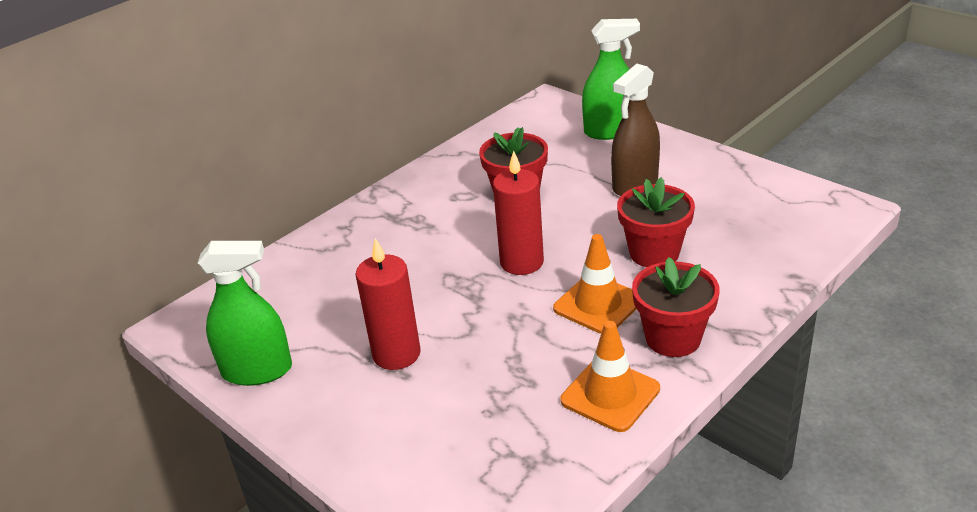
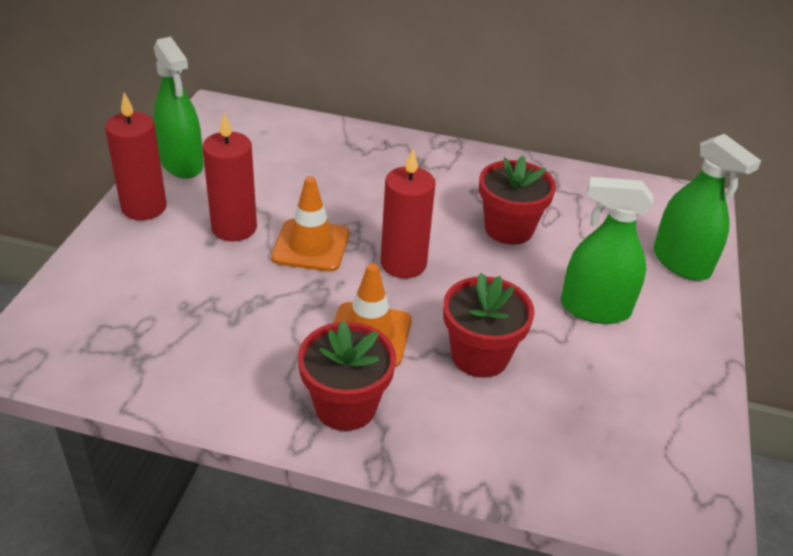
camera: 55 degrees right, 5 degrees up
orange traffic cone [561,321,660,432] -> orange traffic cone moved to [271,176,349,272]
brown spray bottle [611,64,660,196] -> green spray bottle [561,177,653,324]
none -> red candle [105,92,166,220]

